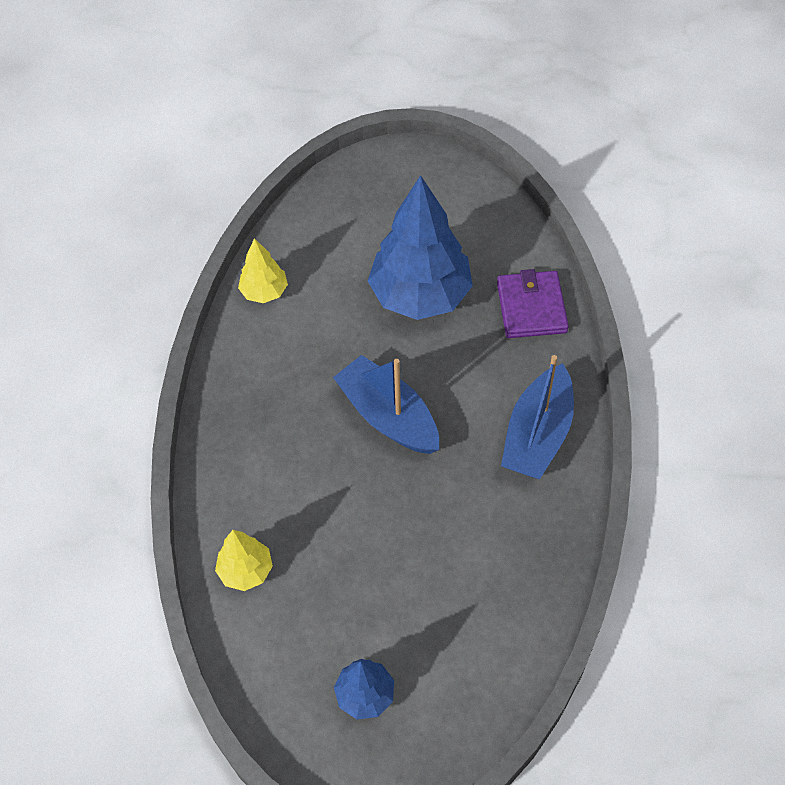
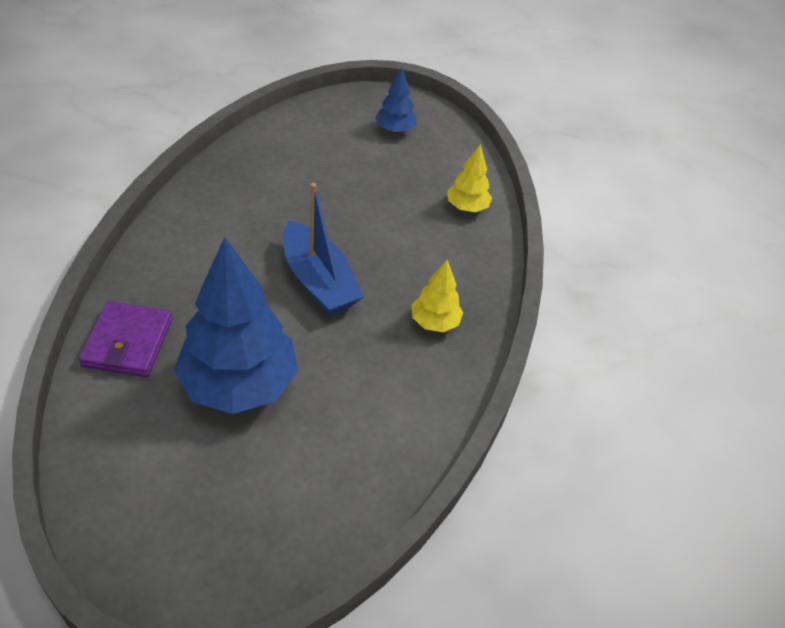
camera: 175 degrees left, 10 degrees down
yellow tree [238,238,288,303] -> yellow tree moved to [412,260,463,332]
blue boat [501,355,574,479] -> none

